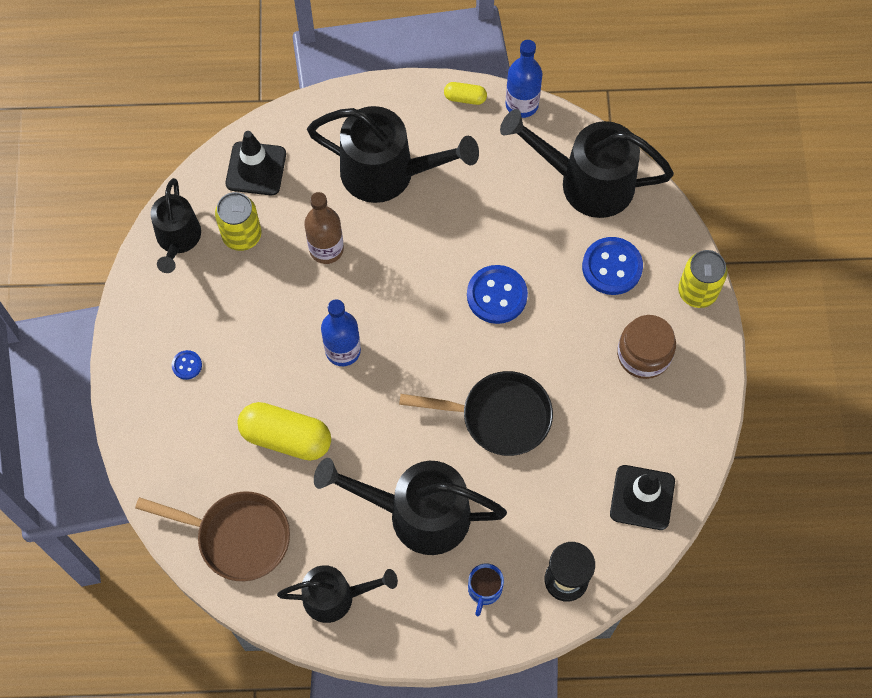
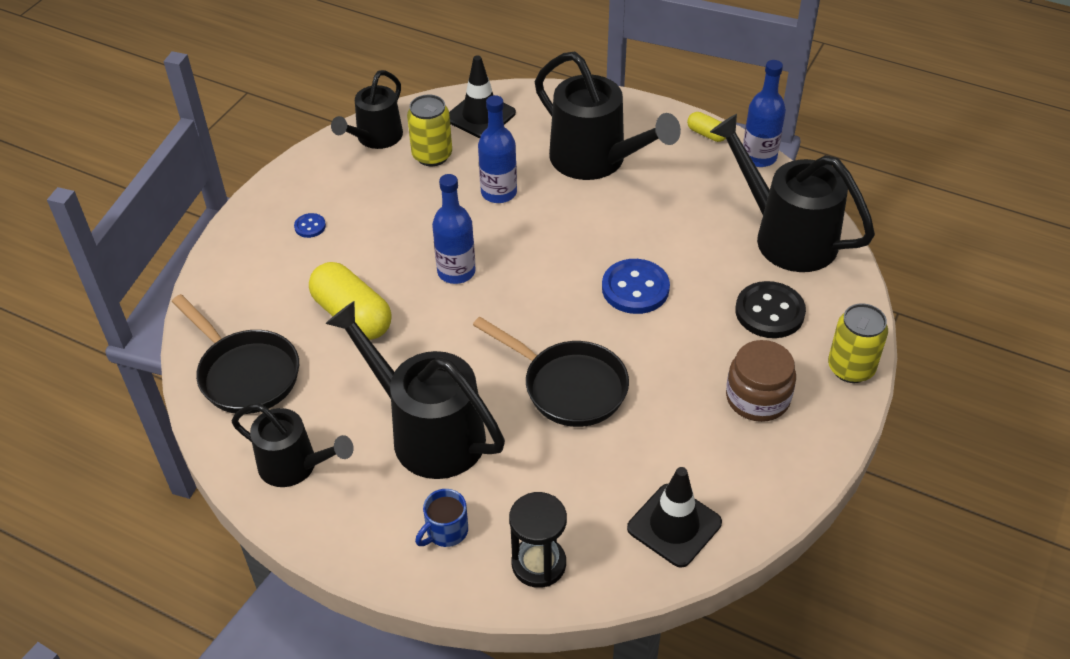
camera: 30 degrees right, 20 degrees down
brown pan [135,491,290,581] -> black pan [172,294,299,414]
brown bottle [304,192,344,264] -> blue bottle [478,95,517,203]
blue button [582,237,643,295] -> black button [735,281,806,338]

